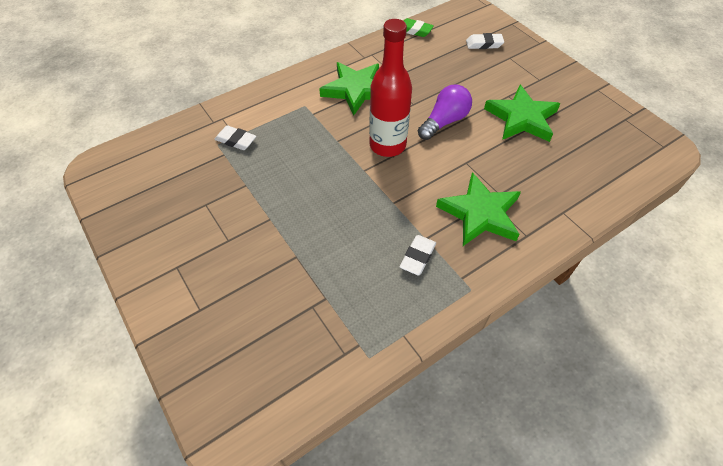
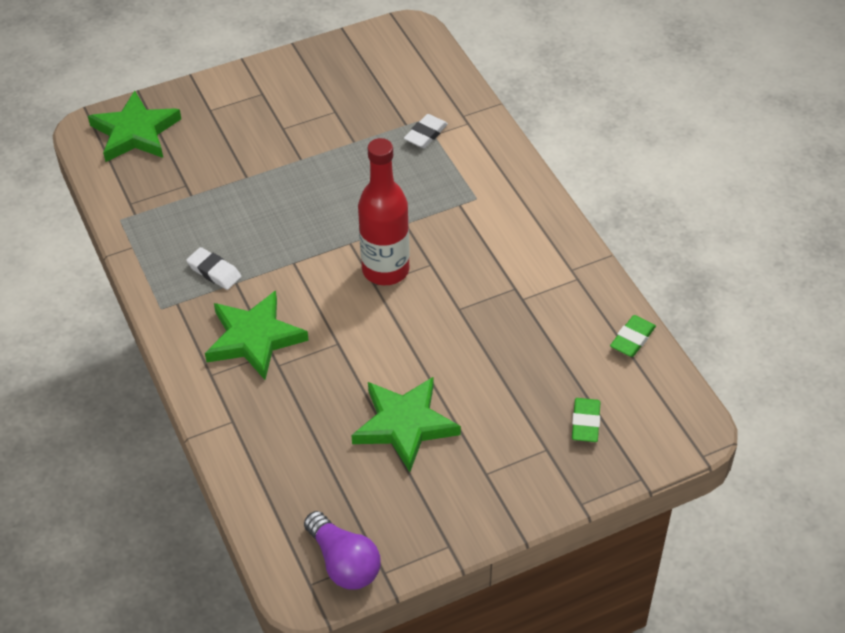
camera: 100 degrees right, 5 degrees down
green star [319,62,379,115] -> green star moved to [88,90,181,162]
purple light bulb [418,84,472,140] -> purple light bulb moved to [304,511,381,590]
white eraser [466,33,504,49] -> green eraser [572,398,601,442]

